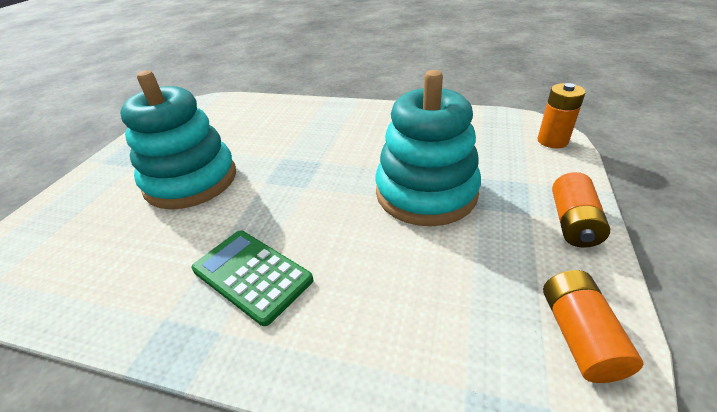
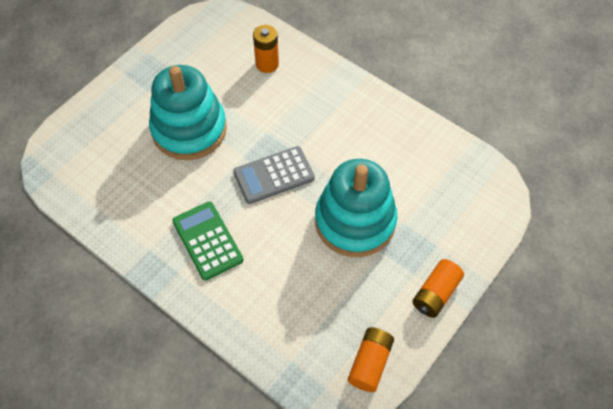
camera: 20 degrees right, 20 degrees up
orange battery [537,83,586,148] -> orange battery moved to [253,25,279,73]
none -> grey calculator [233,146,315,204]

